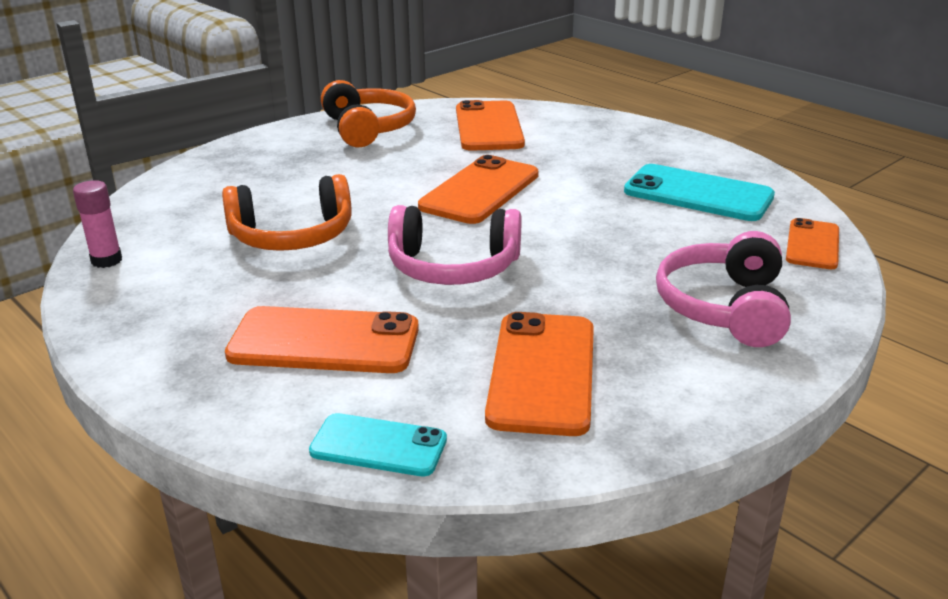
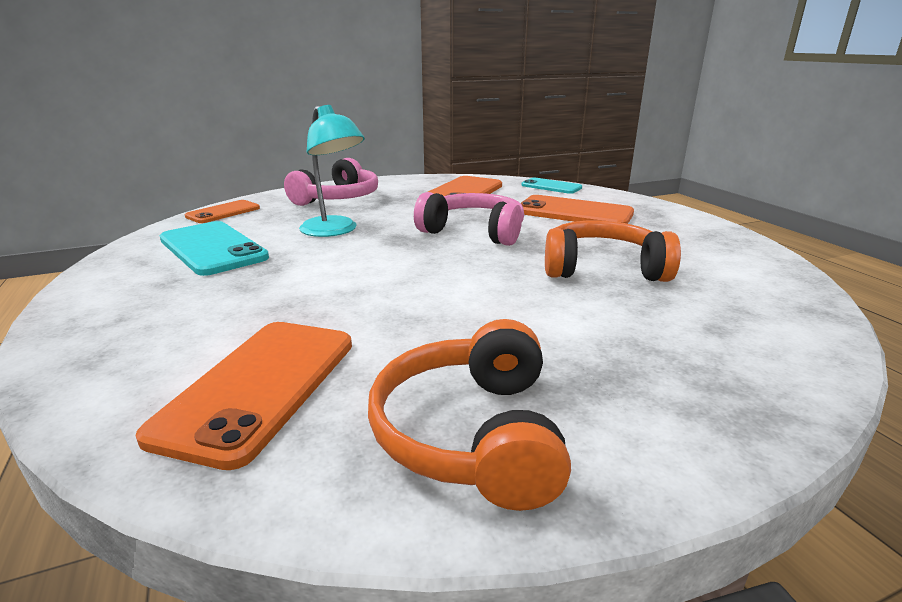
camera: 160 degrees left, 5 degrees down
pink glue stick [73,180,122,268] -> none
orange phone [418,155,539,224] -> none
none -> turquoise lamp [299,105,365,237]

